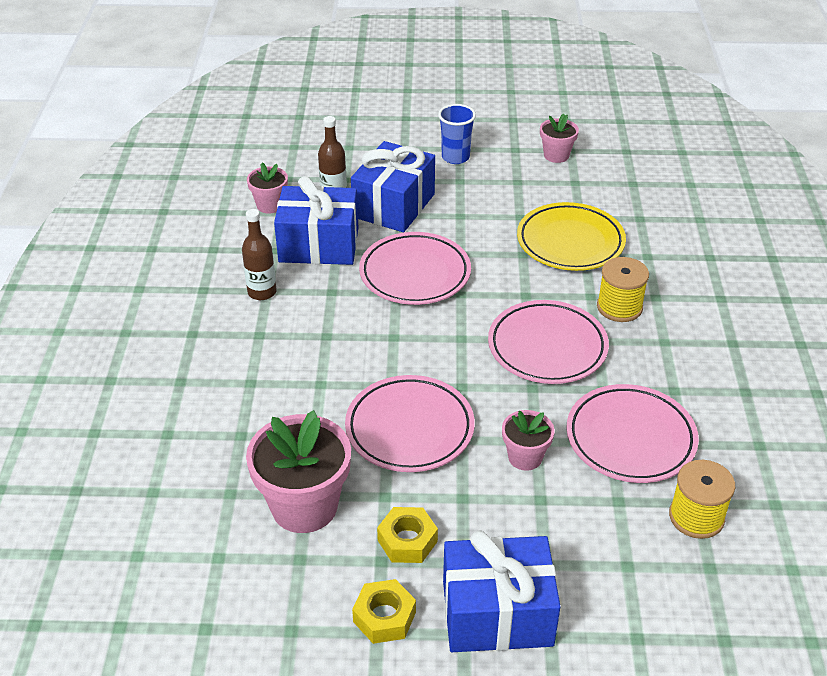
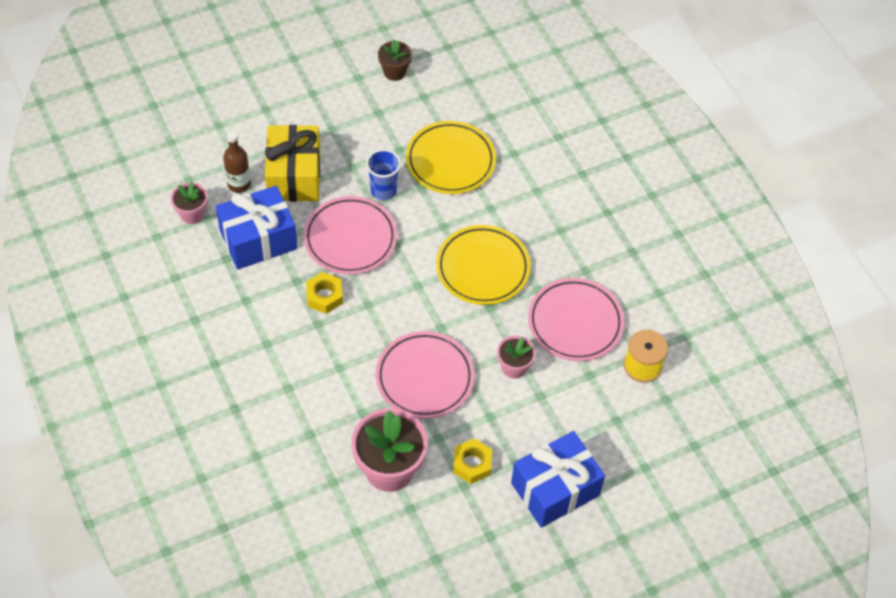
camera: 30 degrees left, 15 degrees up
brown bottle [242,209,276,300] -> none
blue gift [351,141,435,232] -> yellow gift [265,125,320,202]
yellow nut [352,579,416,644] -> yellow nut moved to [306,272,343,314]
blue cup [438,104,476,164] -> blue cup moved to [366,149,401,200]
pink plate [488,300,609,384] -> yellow plate [436,225,531,305]
pink flower pot [540,114,579,163] -> brown flower pot [378,40,412,81]
yellow spool [597,257,649,322] -> none

